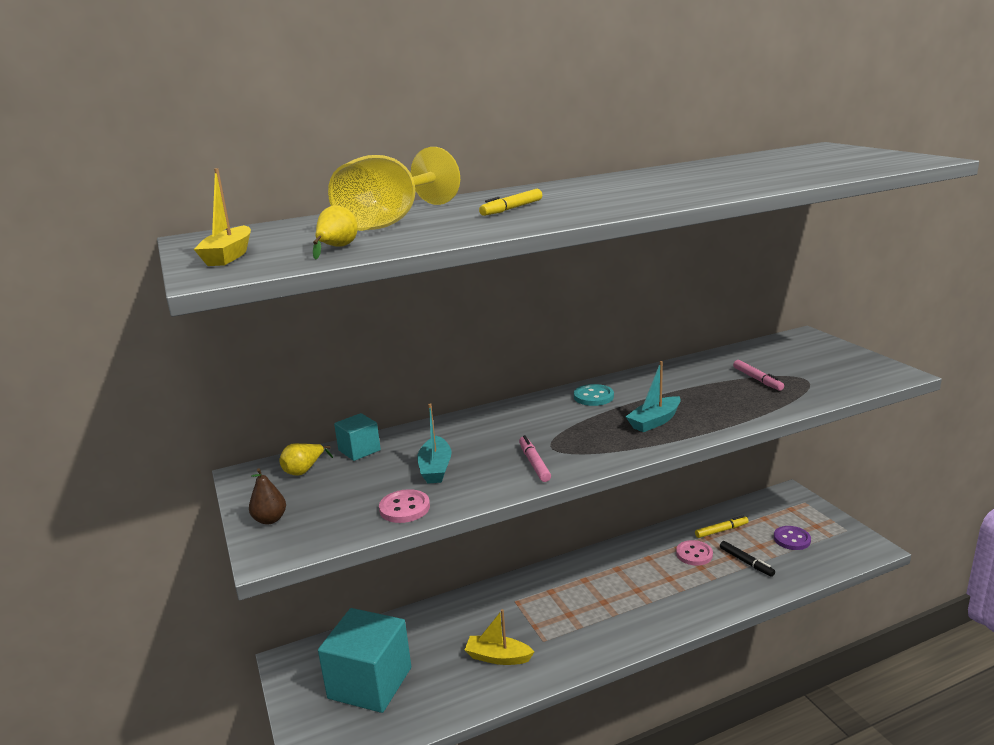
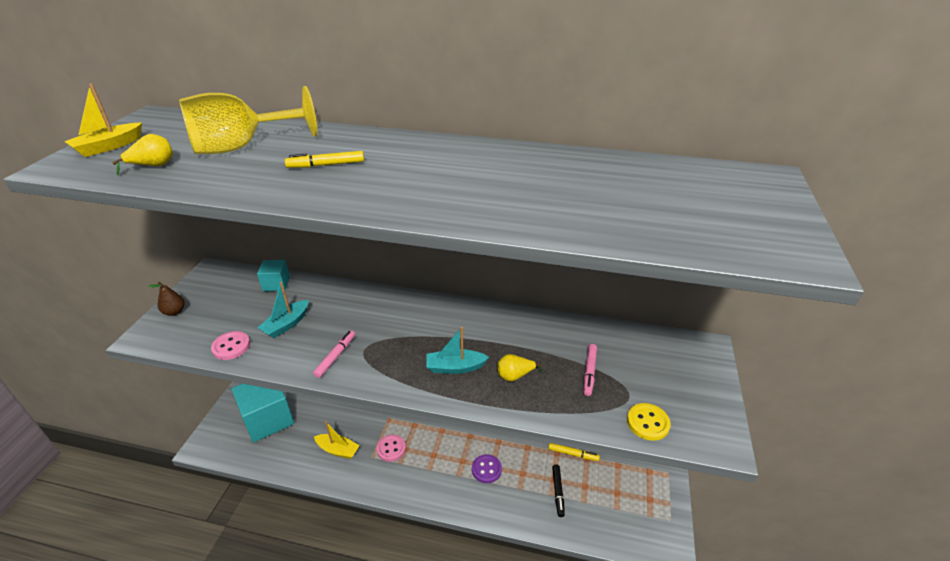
camera: 35 degrees right, 15 degrees up
yellow pear [279,443,333,476] -> yellow pear moved to [497,354,543,382]
yellow boat [465,609,535,665] -> yellow boat turned 150 degrees clockwise [314,421,360,459]
turquoise button [574,384,614,406] -> none
pink button [676,540,713,566] -> pink button moved to [376,435,406,462]
purple button [774,526,811,550] -> purple button moved to [472,454,502,483]
none -> yellow button [627,403,671,441]

